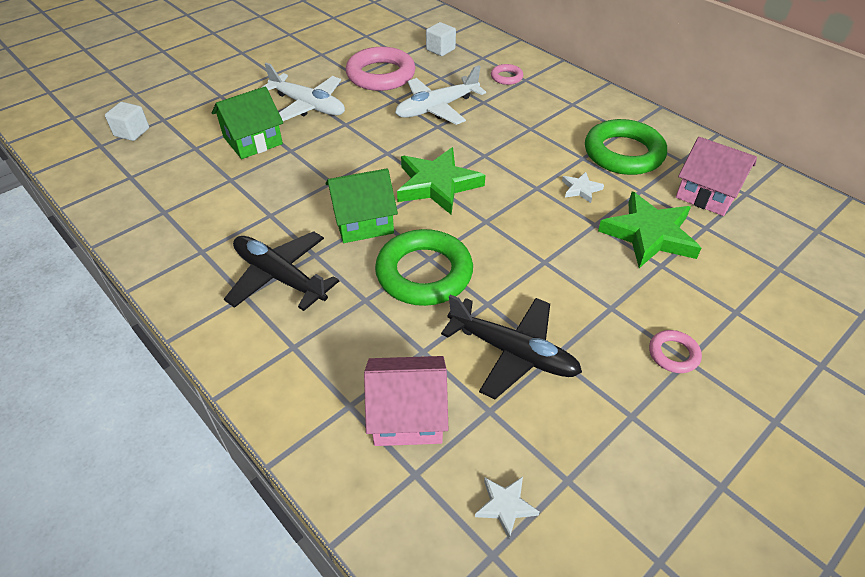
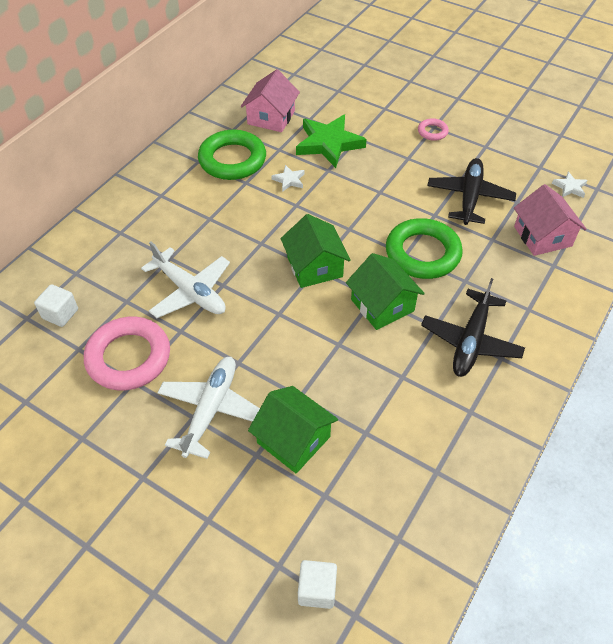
camera: 105 degrees left, 5 degrees up
green star [397,147,485,214] -> green house [281,214,351,288]
pink ring [491,64,523,85] -> none

